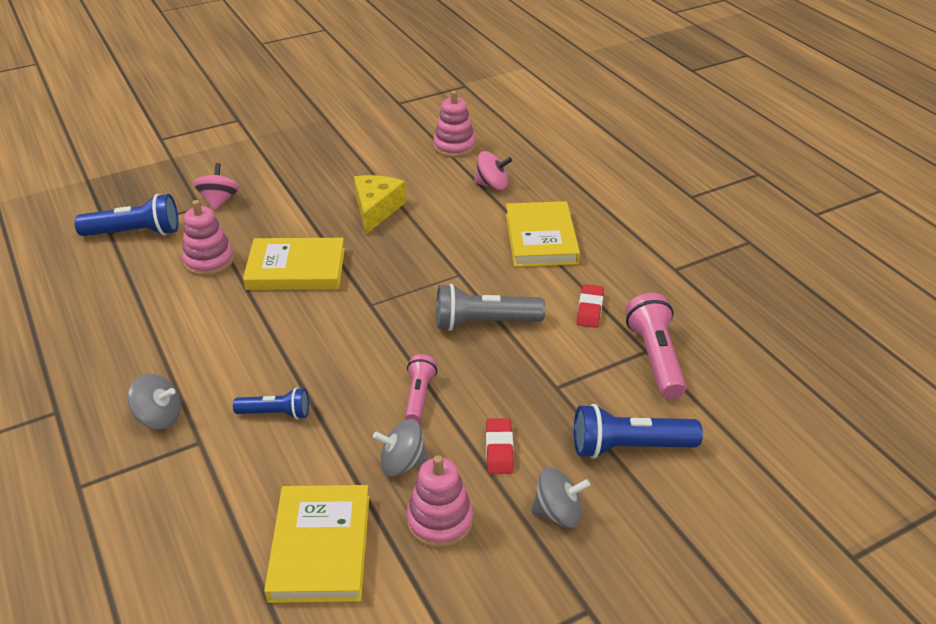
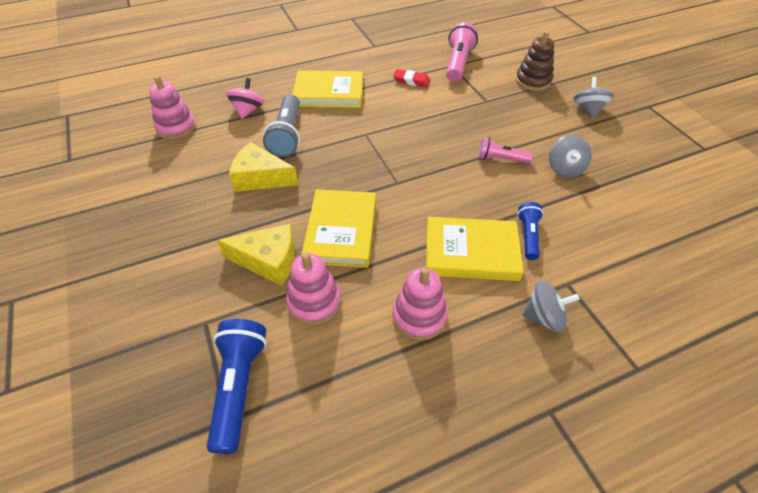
camera: 85 degrees left, 10 degrees up
grey spinning top [128,374,181,429] -> grey spinning top turned 75 degrees clockwise [522,280,580,333]
pink spinning top [193,163,239,210] -> none
yellow book [264,485,369,603] -> yellow book moved to [426,217,524,281]
pink stacking toy [406,455,473,548] -> pink stacking toy moved to [392,267,448,340]
grey flashlight [436,284,545,331] -> grey flashlight moved to [263,94,300,157]
red eraser [486,418,514,474] -> none
blue flashlight [574,404,703,459] -> brown stacking toy [516,31,554,91]
pink flashlight [625,293,686,399] -> pink flashlight turned 105 degrees clockwise [446,22,478,82]
none -> yellow cheese [217,224,295,286]

